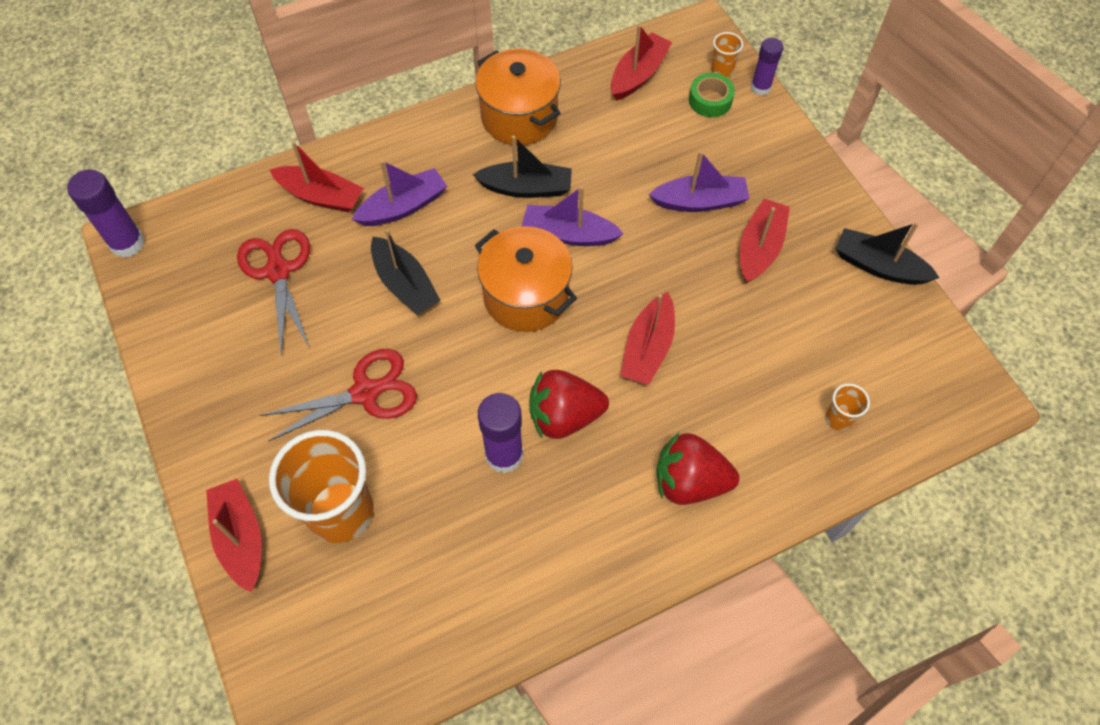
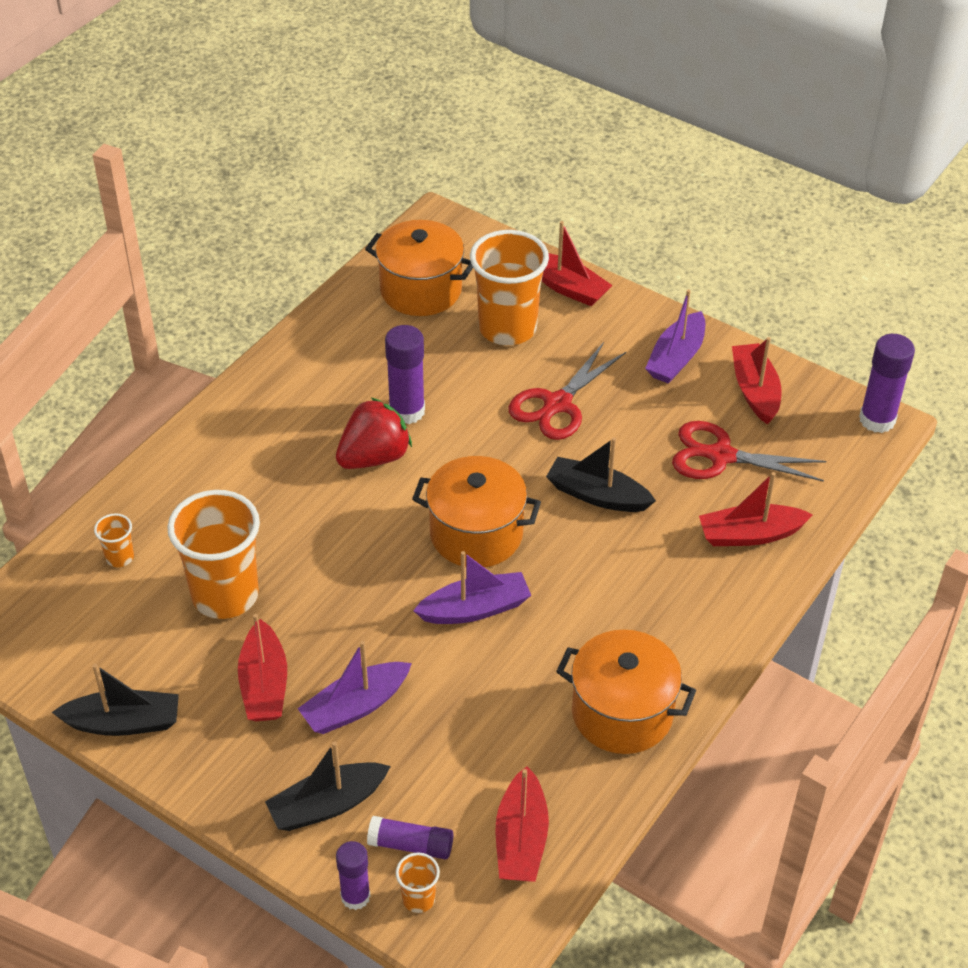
camera: 150 degrees right, 15 degrees down
red scissors [237,229,310,355] -> red scissors turned 150 degrees clockwise [672,421,826,482]
purple boat [352,160,447,226] -> purple boat moved to [645,290,705,384]
black boat [473,135,572,198] -> black boat moved to [265,741,391,831]
red boat [620,292,675,385] -> red boat moved to [732,337,782,425]
red strawberry [656,433,739,505] -> none
green tape [689,73,735,117] -> purple glue stick [367,816,453,859]
none -> orange cup [167,490,260,619]
none -> orange pot [365,220,473,316]

